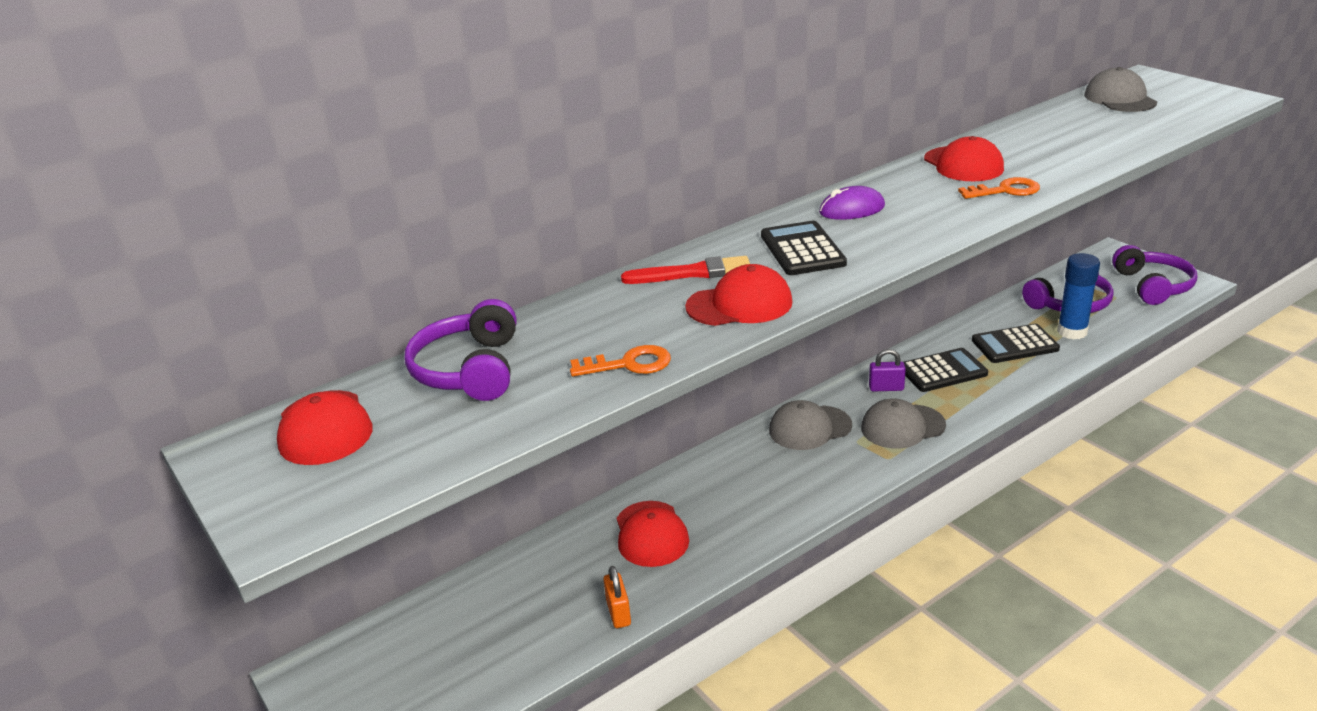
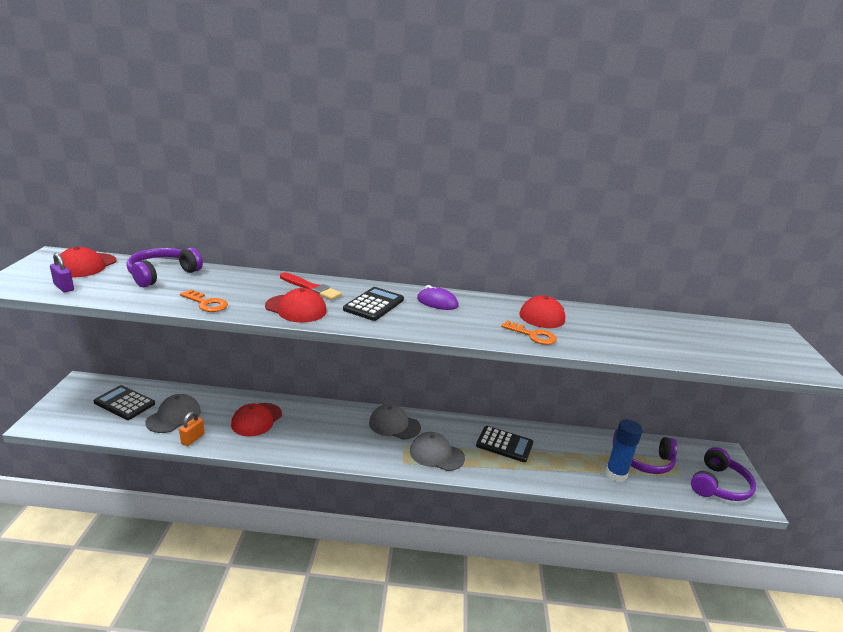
camera: 35 degrees right, 5 degrees down
purple padlock [869,349,906,392] -> purple padlock moved to [50,253,74,292]
black calculator [972,324,1060,363] -> black calculator moved to [93,385,155,420]
grey cap [1084,67,1157,112] -> grey cap moved to [145,394,201,433]

